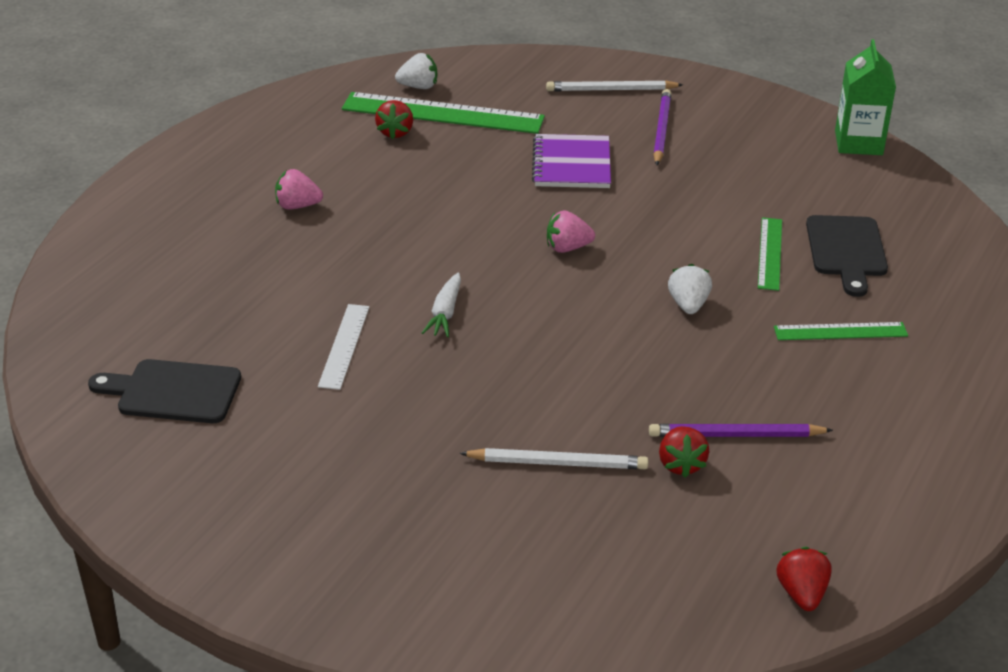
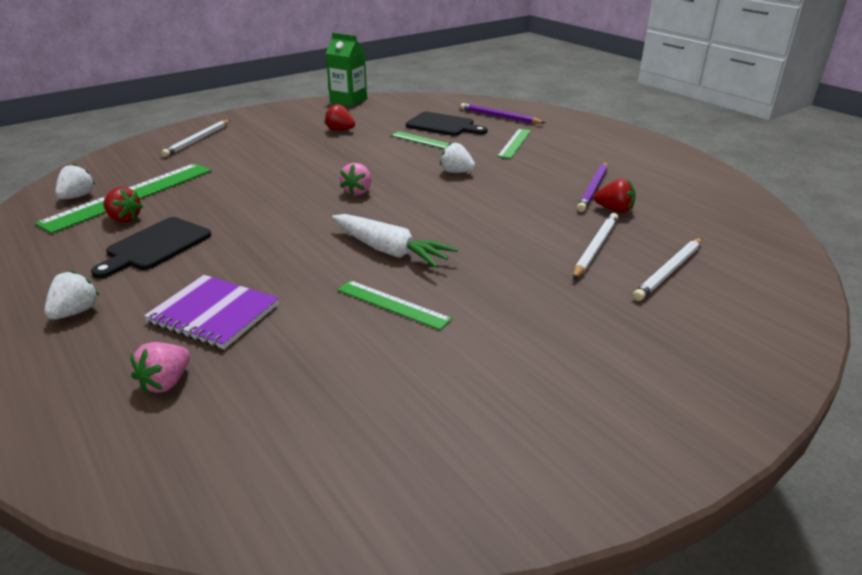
camera: 65 degrees left, 5 degrees down
black cutting board [88,359,241,423] -> black cutting board moved to [91,217,211,279]
pink strawberry [275,169,323,210] -> pink strawberry moved to [131,342,190,394]
white ruler [318,304,369,390] -> green ruler [338,280,452,330]
white carrot [422,272,461,337] -> white carrot [332,214,458,268], size x1.64
purple notebook [532,134,611,188] -> purple notebook moved to [144,275,279,349]
purple pencil [653,89,671,165] -> purple pencil moved to [460,103,545,124]
red strawberry [777,547,832,611] -> red strawberry moved to [324,104,355,131]
none -> white strawberry [44,270,99,320]
none -> white pencil [633,238,702,301]

